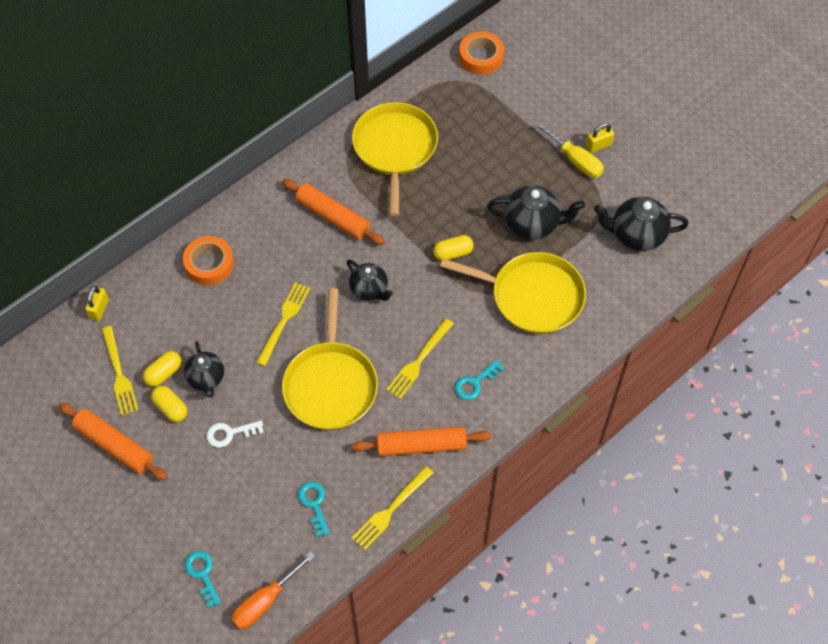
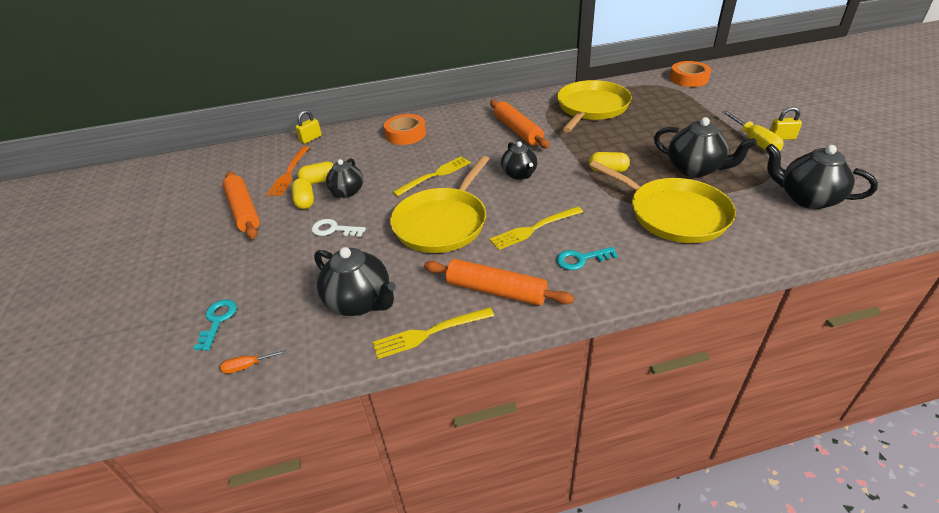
camera: 30 degrees right, 20 degrees down
yellow fork [102,326,138,416] -> orange fork [266,146,310,196]
orange screwdriver [231,552,315,629] -> orange screwdriver [220,350,286,374], size x0.52
turquoise key [298,481,330,537] -> black teapot [314,247,396,316]

